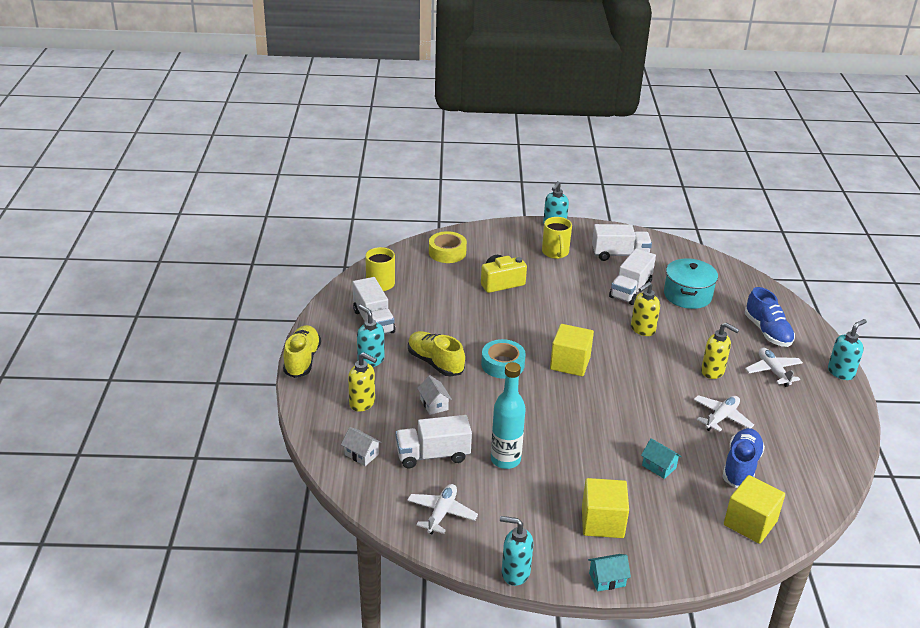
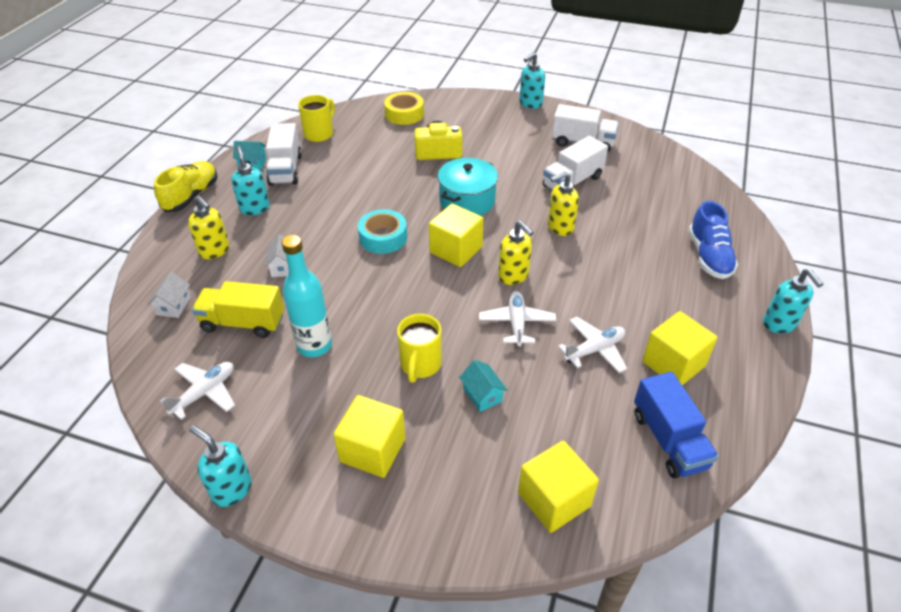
camera: 20 degrees right, 10 degrees up
white house [341,427,382,466] -> white house turned 45 degrees clockwise [147,272,191,318]
white truck [396,415,472,468] -> yellow truck [192,281,284,338]
yellow shoe [408,331,465,377] -> none
yellow mug [542,217,572,259] -> yellow mug moved to [397,314,442,383]
turquoise house [588,554,631,592] -> turquoise house moved to [233,141,267,169]
turquoise pot [664,258,718,309] -> turquoise pot moved to [438,158,498,216]
yellow soap dispenser [701,323,740,379] -> yellow soap dispenser moved to [498,221,534,285]
blue shoe [722,428,765,488] -> none
white plane [745,348,803,387] -> white plane moved to [479,291,556,347]
turquoise soap dispenser [828,319,867,380] -> turquoise soap dispenser turned 90 degrees clockwise [763,269,823,334]
none -> blue truck [634,372,719,478]
none -> yellow cube [642,311,718,385]

